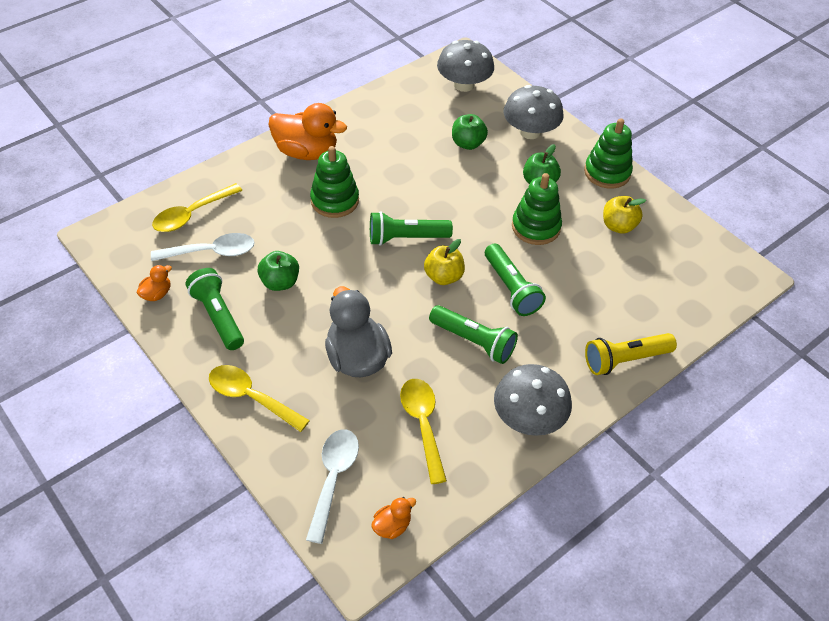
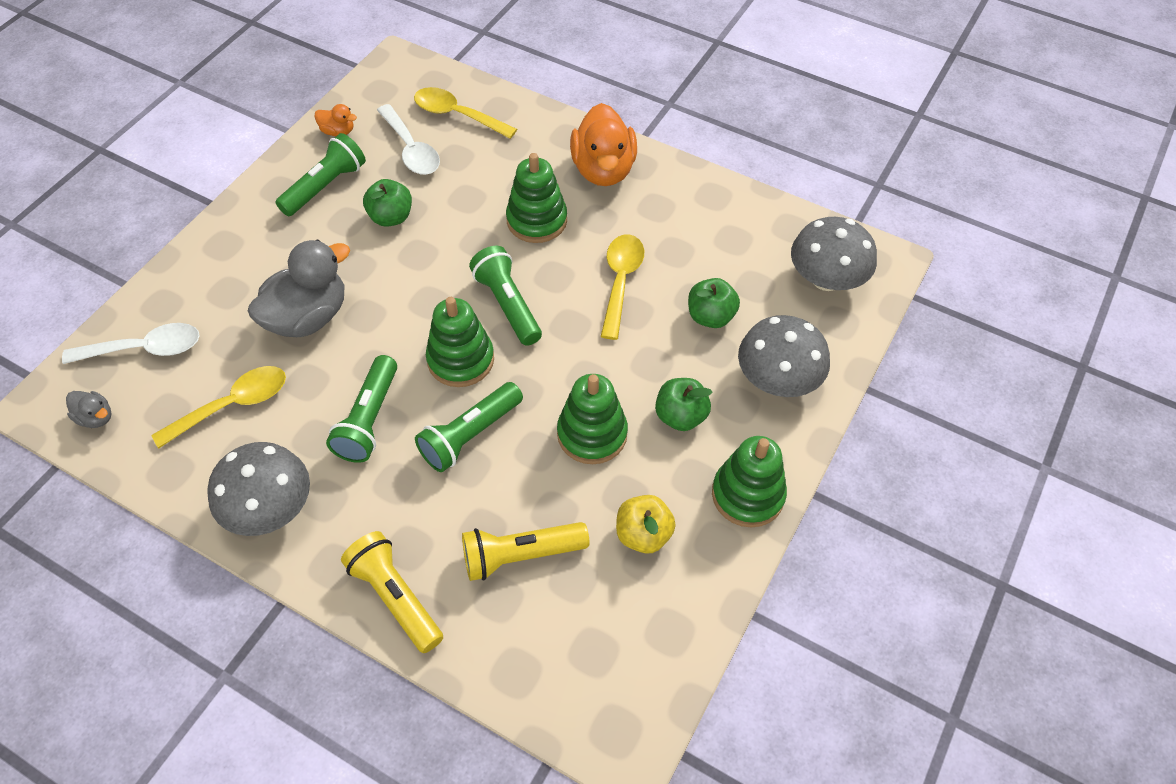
camera: 70 degrees right, 5 degrees up
yellow spoon [209,365,310,432] -> yellow spoon moved to [601,234,644,340]
orange duck [371,497,416,539] -> grey duck [66,391,111,428]
yellow apple [424,239,465,285] -> green stacking toy [426,297,494,387]
none -> yellow flashlight [462,522,589,581]

